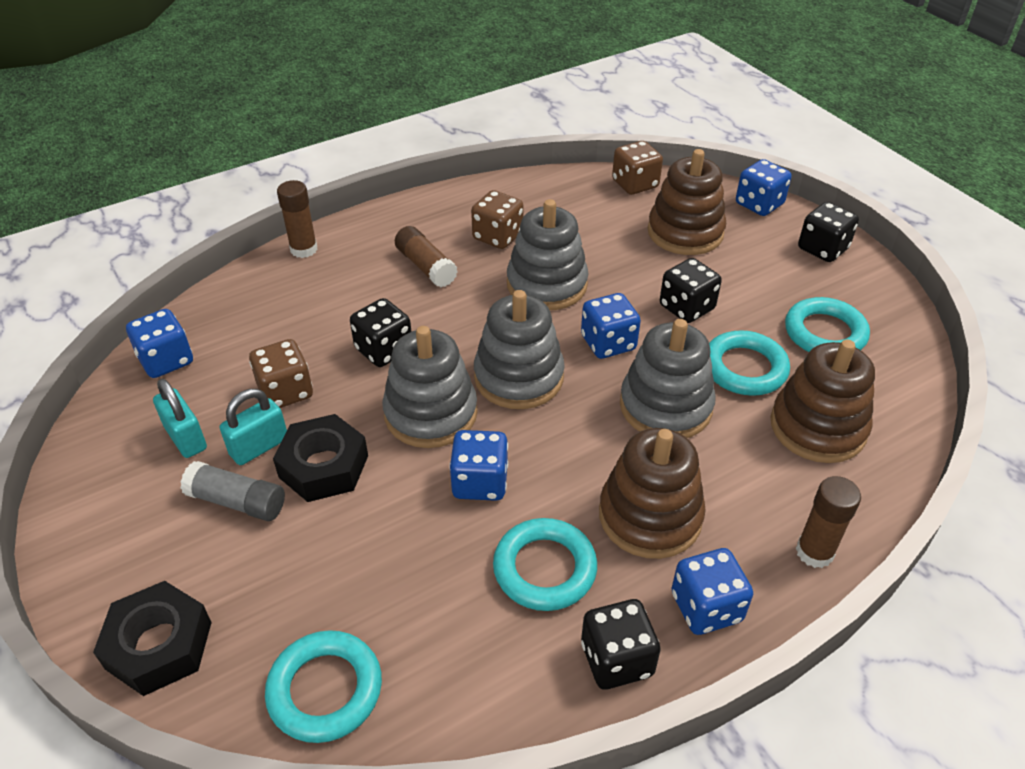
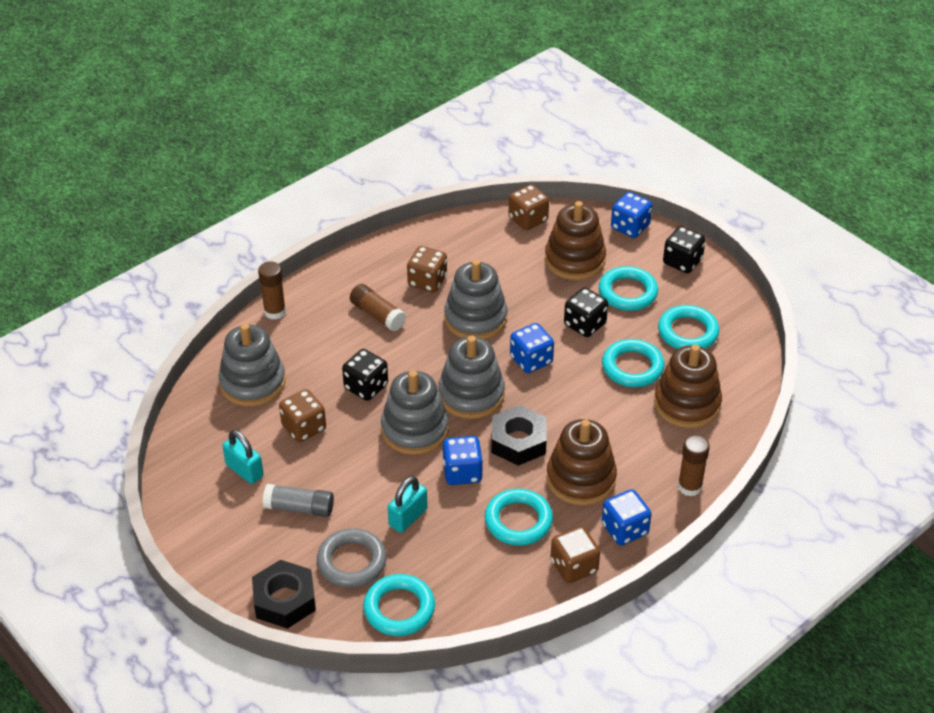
camera: 10 degrees left, 0 degrees up
blue dice [126,309,193,378] -> none
turquoise padlock [220,389,287,465] -> turquoise padlock moved to [388,476,427,533]
black nut [273,414,368,502] -> black nut moved to [491,405,546,466]
black dice [581,599,661,690] -> brown dice [551,526,600,583]
grey stacking toy [620,319,716,438] -> grey stacking toy moved to [218,323,286,406]
none -> grey ring [317,528,387,588]
none -> turquoise ring [599,266,658,311]

